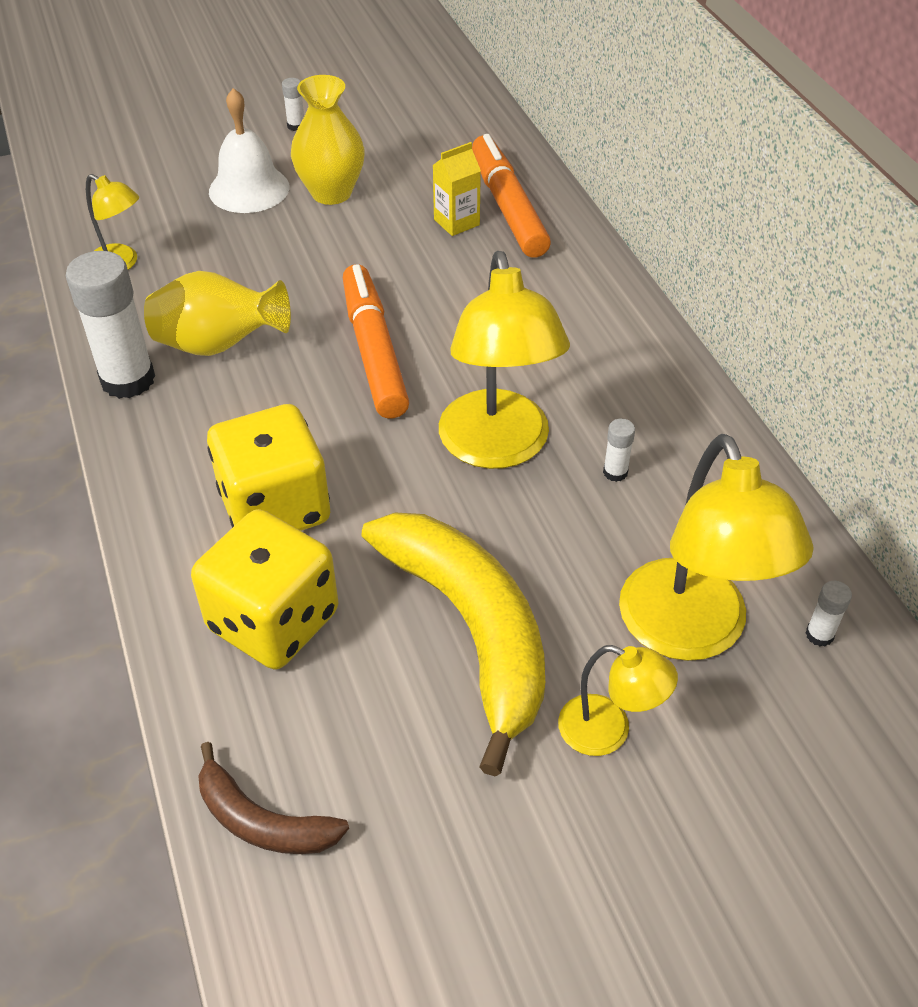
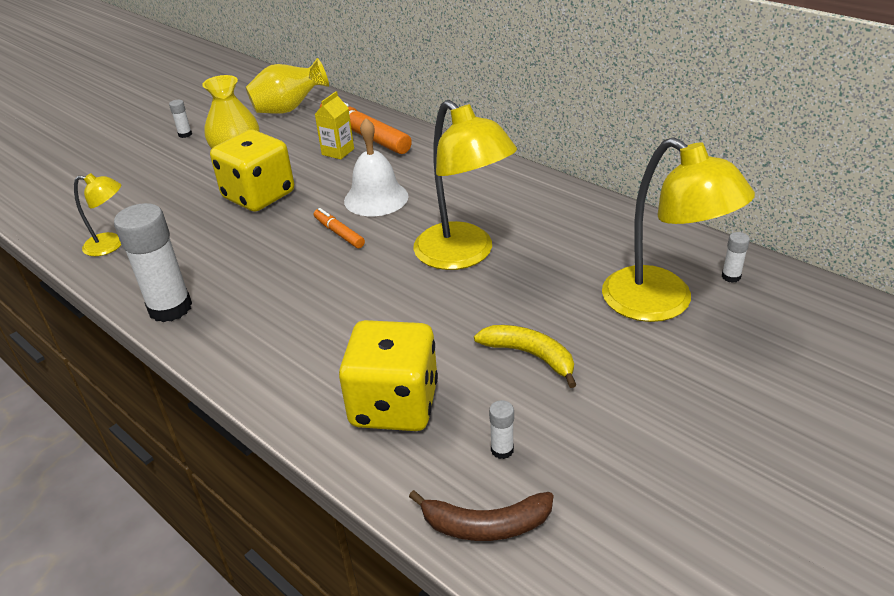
camera: 25 degrees left, 10 degrees down
yellow vase [144,271,291,356] -> yellow vase moved to [246,58,329,114]
yellow dice [207,404,330,531] -> yellow dice moved to [210,130,294,212]
white bell [209,88,290,213] -> white bell moved to [344,118,409,216]
orange marker [343,264,409,418] -> orange marker [314,208,365,248], size x0.50
yellow banana [361,512,545,777] -> yellow banana [474,325,576,388], size x0.51
yellow lamp [558,645,678,756] -> none
white glue stick [603,418,635,482] -> white glue stick moved to [489,400,514,459]

